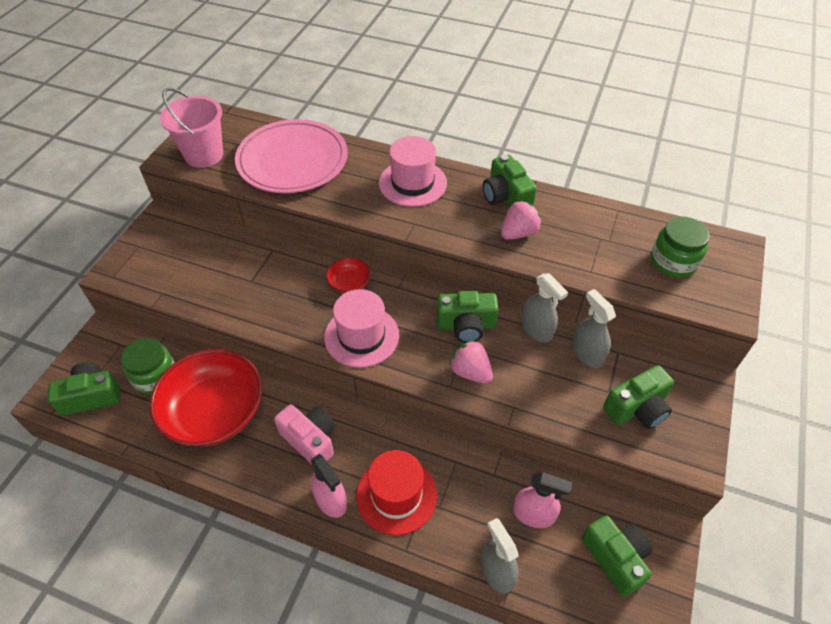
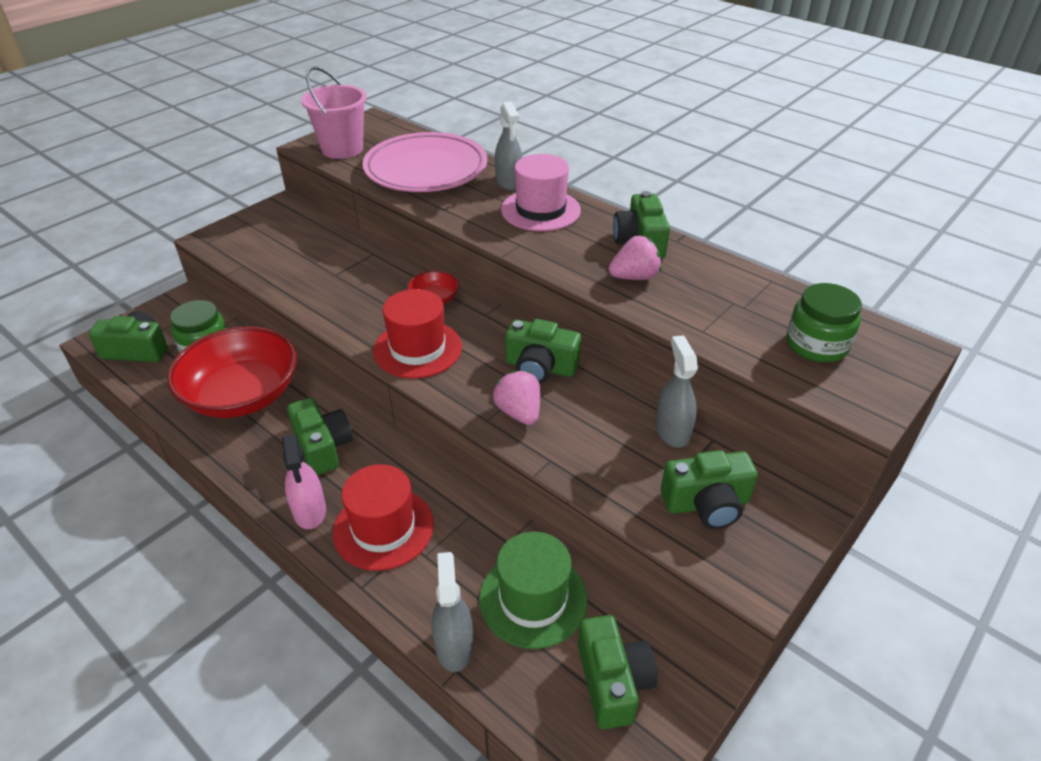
camera: 20 degrees right, 10 degrees down
pink camera [274,404,336,464] -> green camera [287,398,353,475]
pink hat [324,289,399,368] -> red hat [373,289,462,378]
pink spray bottle [513,472,573,528] -> green hat [479,532,588,649]
grey spray bottle [521,273,568,343] -> grey spray bottle moved to [495,101,522,191]

